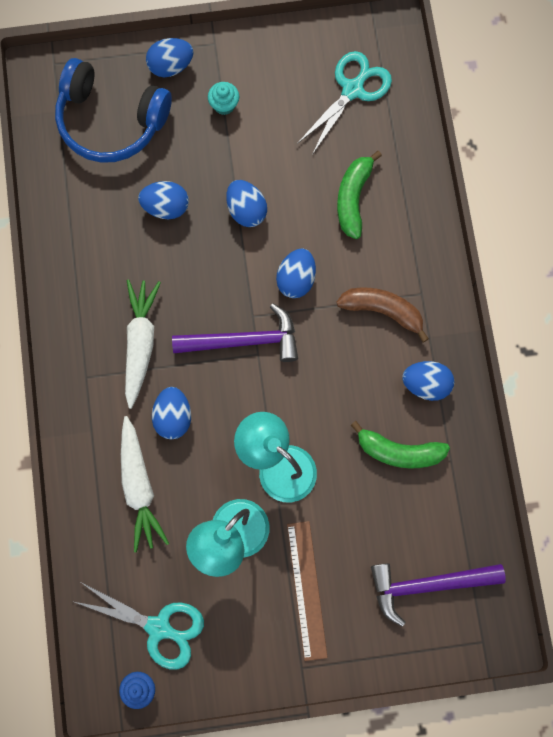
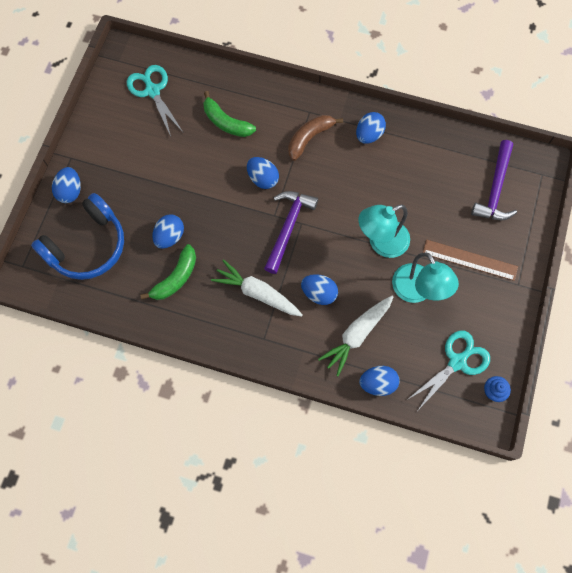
camera: 65 degrees left, 5 degrees down
white carrot [121,416,169,552] -> white carrot turned 120 degrees clockwise [318,296,393,376]
turquoise cupcake [208,82,239,115] -> none
blue egg [226,180,267,227] -> blue egg moved to [359,366,400,396]
green banana [350,421,450,468] -> green banana moved to [140,244,196,300]

